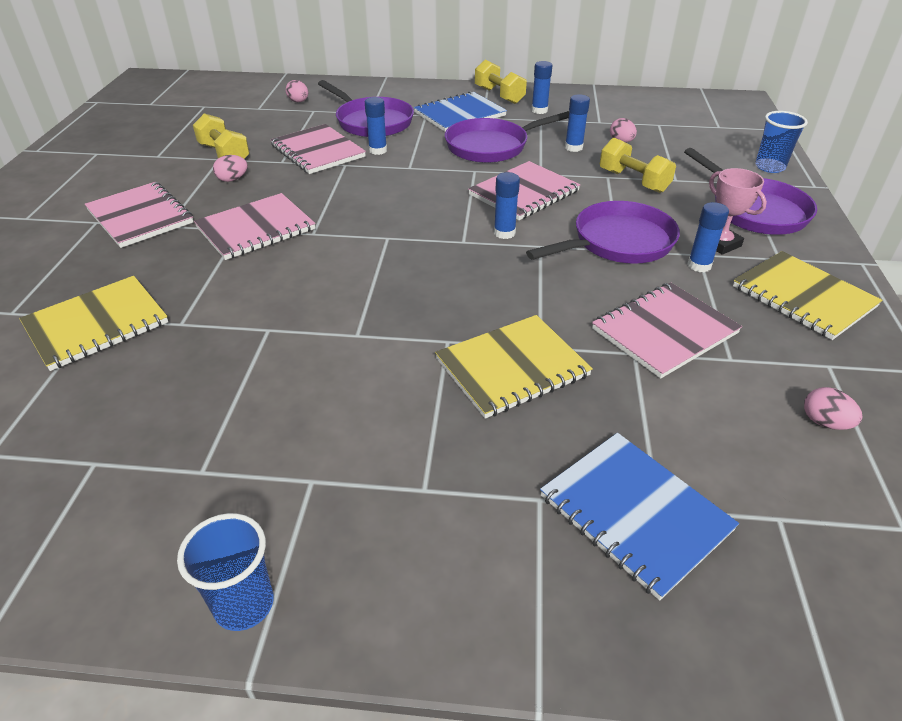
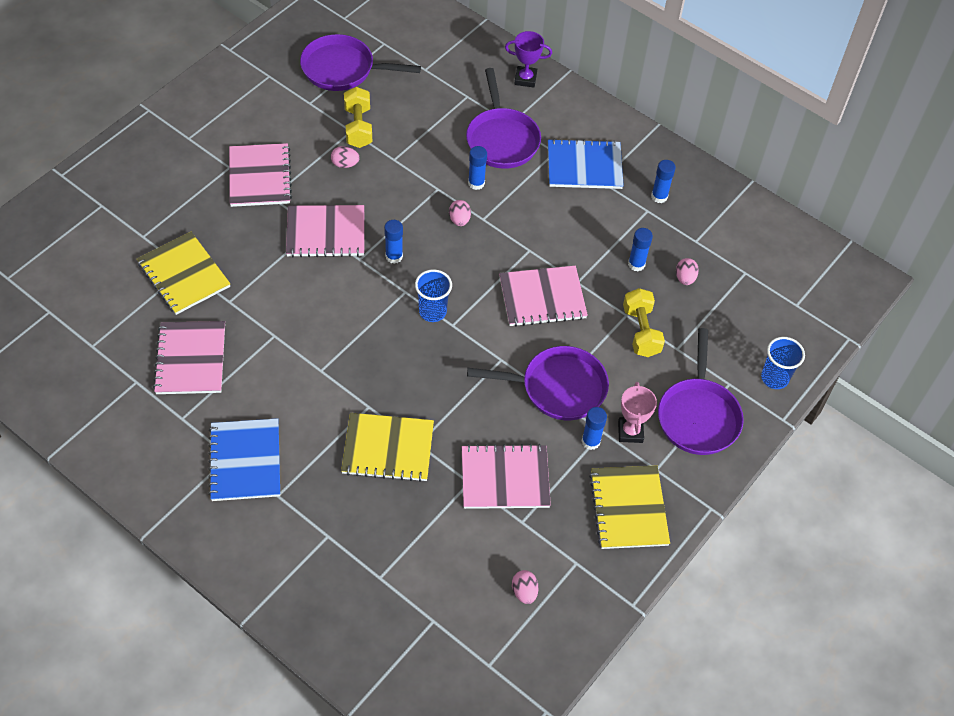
camera: 30 degrees right, 15 degrees up
yellow notebook [19,276,168,371] -> yellow notebook turned 60 degrees clockwise [137,232,230,315]
blue cup [177,513,274,631] -> blue cup moved to [415,269,452,322]
pink notebook [270,124,366,174] -> pink notebook moved to [153,321,225,394]
pink egg [286,80,308,102] -> pink egg moved to [449,200,471,226]
purple pan [445,111,569,163] -> purple pan moved to [300,34,421,91]
yellow dumbbell [475,59,527,104] -> none
blue glue stick [494,172,520,239] -> blue glue stick moved to [384,220,403,264]
blue notebook [540,433,739,601] -> blue notebook moved to [208,418,280,501]
none -> purple trophy [505,31,552,88]

